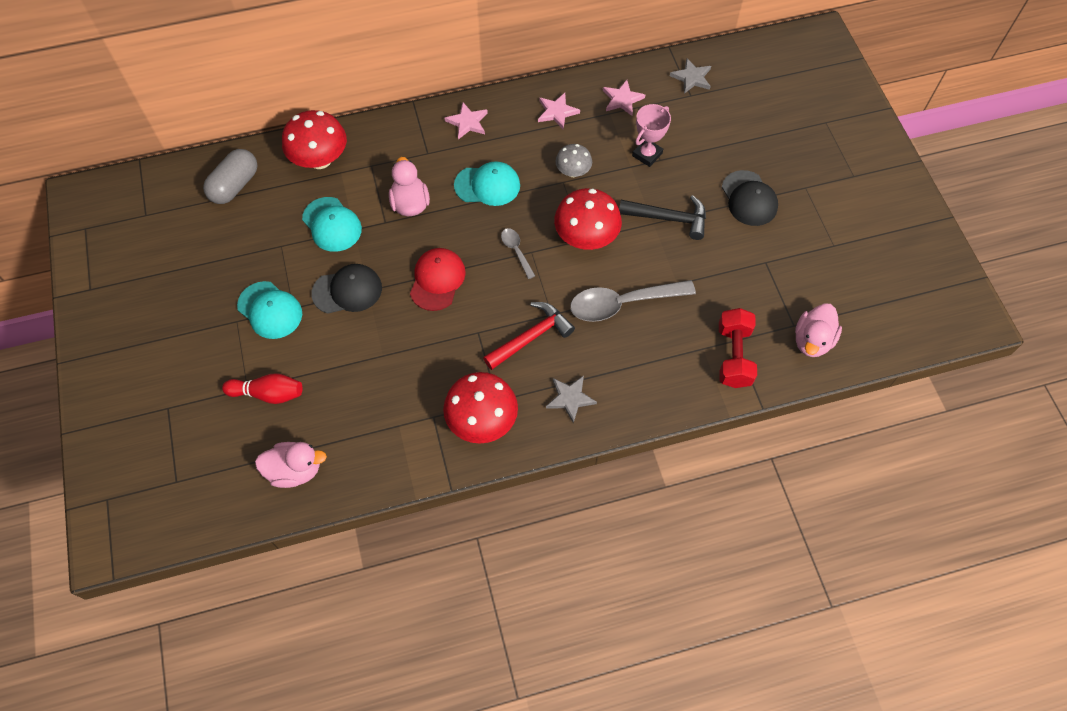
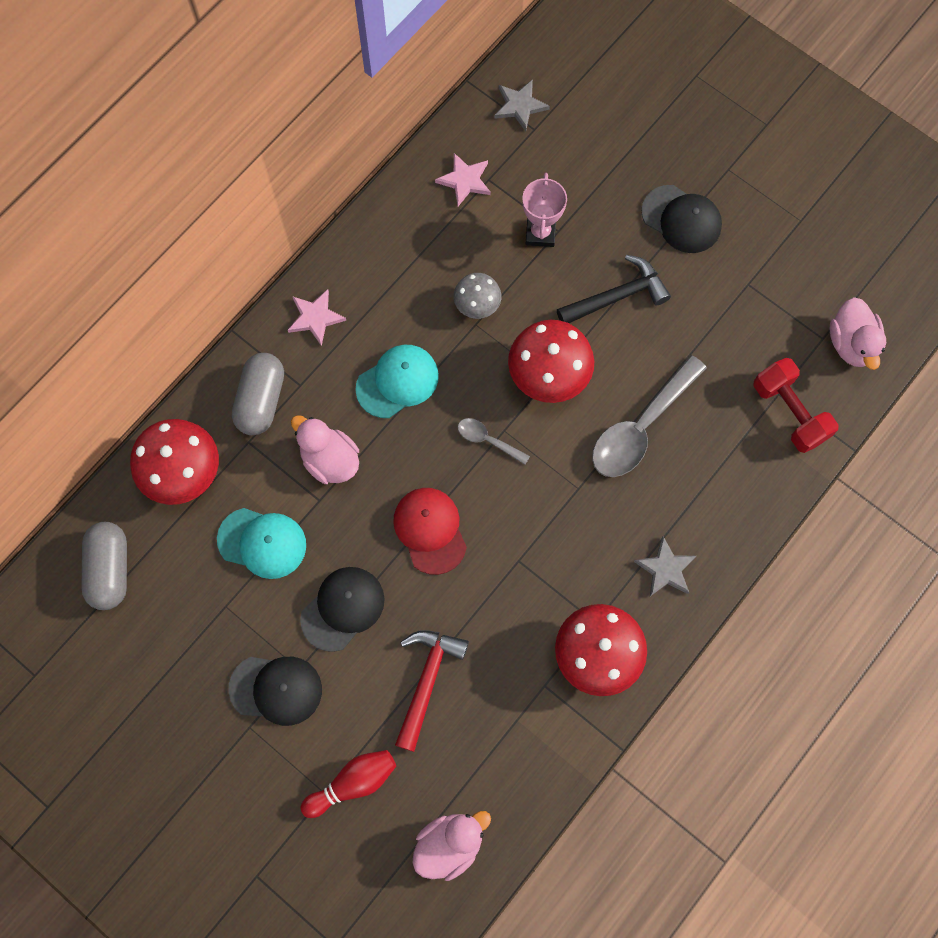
camera: 35 degrees left, 10 degrees up
turquoise cap [237,281,302,339] -> black cap [228,657,322,726]
red hammer [483,302,575,370] -> red hammer moved to [395,630,469,752]
pink star [538,93,580,129] -> none
none -> grey capsule [232,353,284,435]

